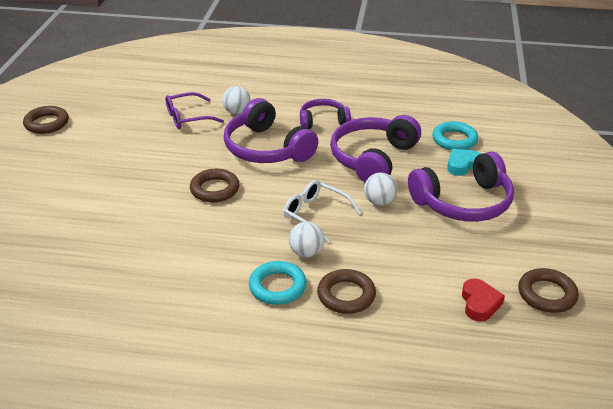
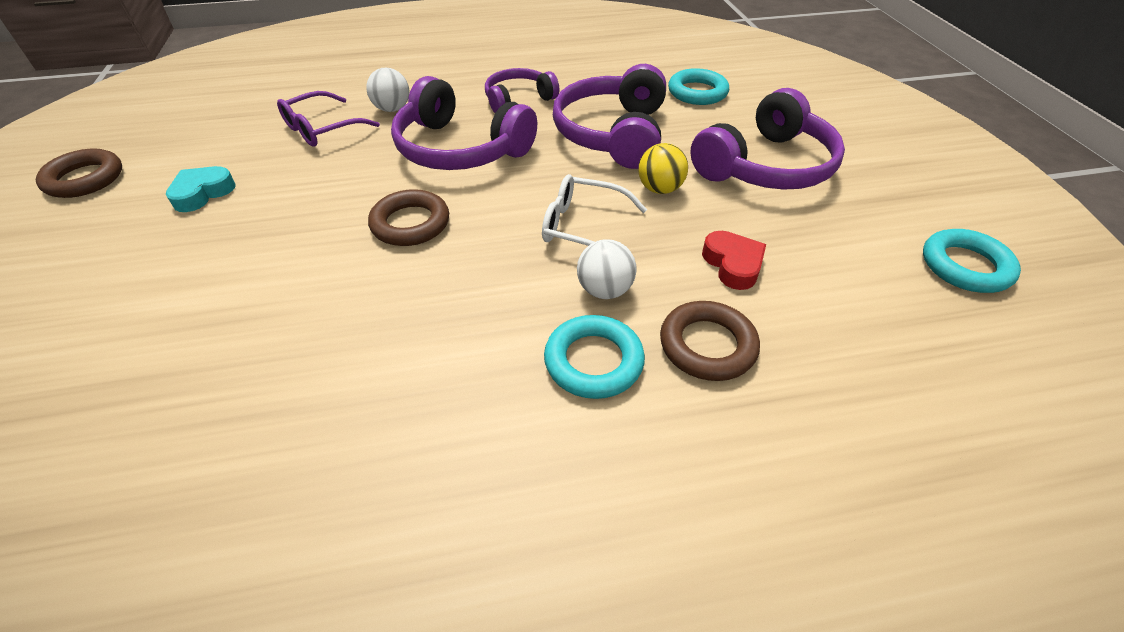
camera: 20 degrees left, 10 degrees up
white ball [364,173,397,206] -> yellow ball [638,143,688,194]
turquoise heart [447,149,481,176] -> turquoise heart moved to [166,166,236,212]
red heart [462,279,505,322] -> red heart moved to [702,231,766,290]
brown ring [518,268,579,313] -> turquoise ring [923,229,1021,293]

